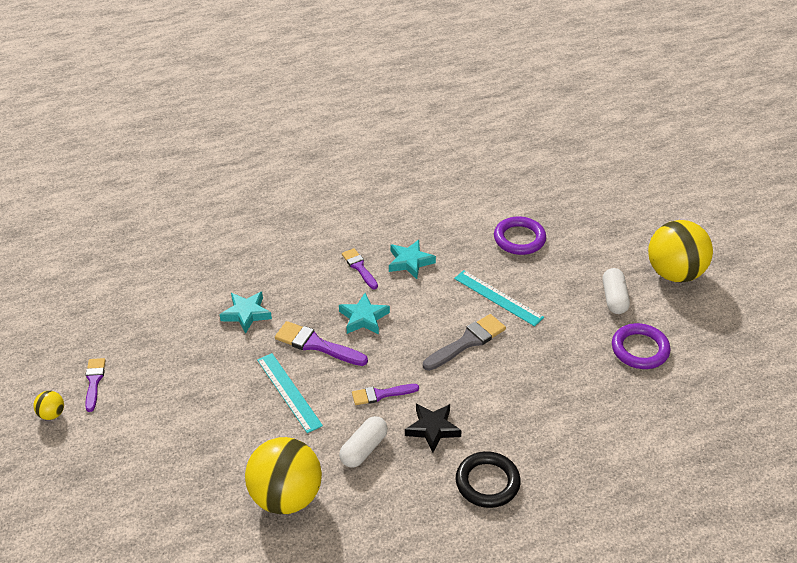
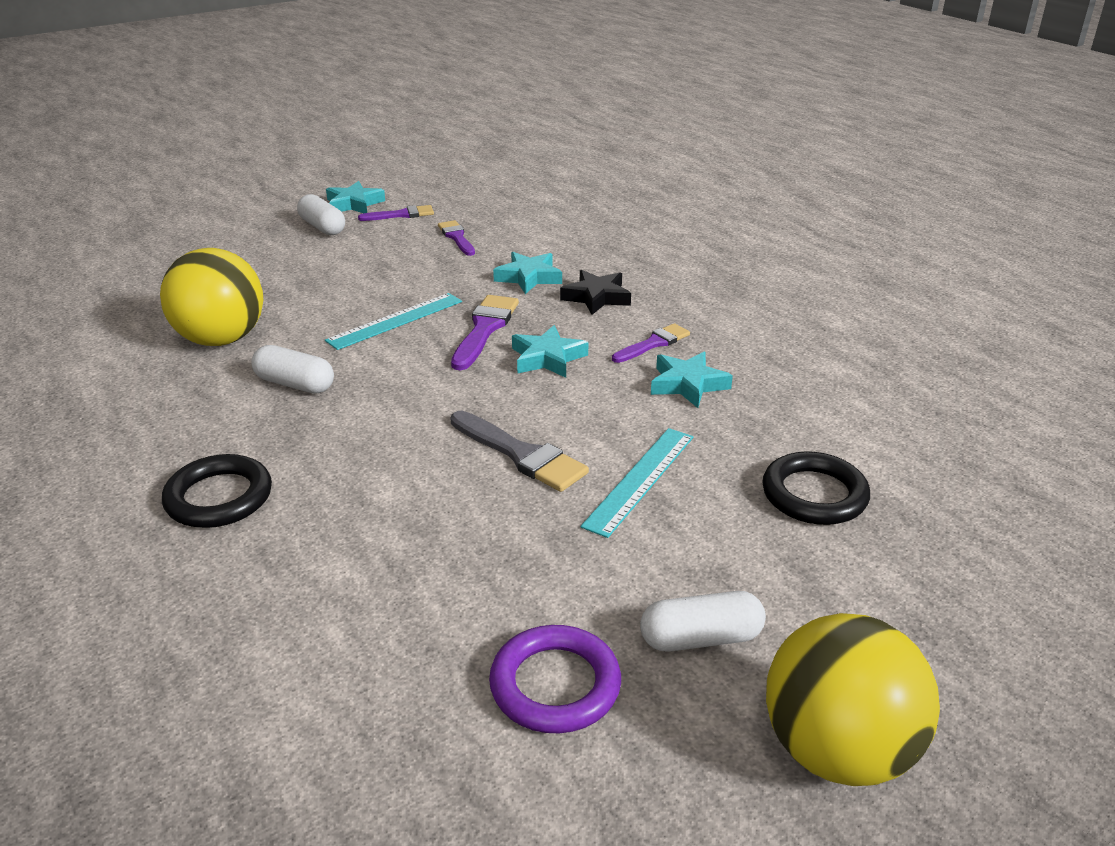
camera: 80 degrees right, 10 degrees down
yellow ball [33,391,64,420] -> turquoise star [326,181,385,213]
purple brush [352,384,419,405] -> purple brush moved to [438,220,475,256]
black star [405,403,462,452] -> black star moved to [560,270,631,315]
purple ring [494,216,546,255] -> black ring [762,451,870,525]
none -> white capsule [297,194,345,235]

